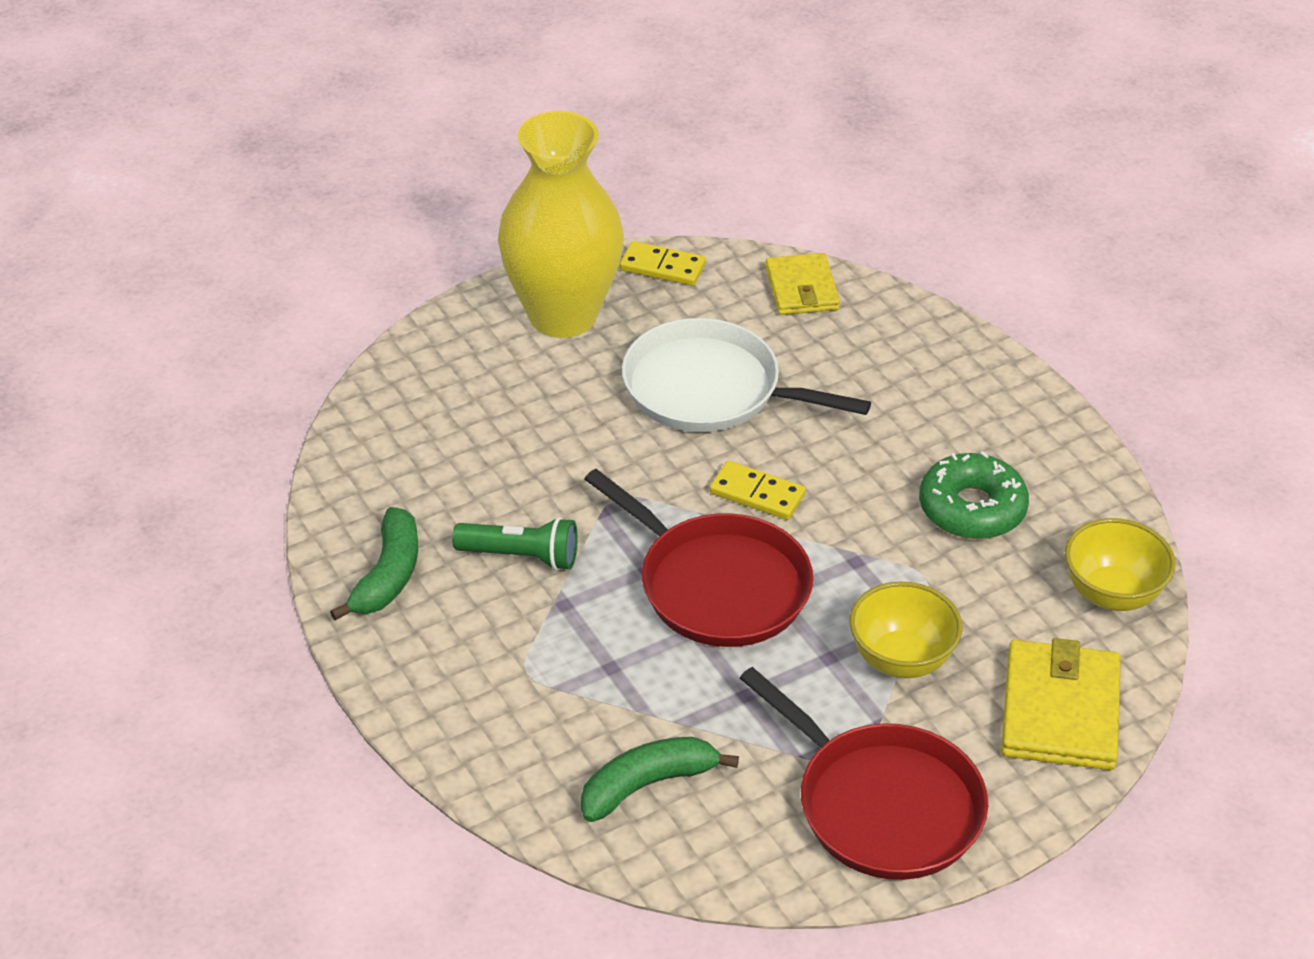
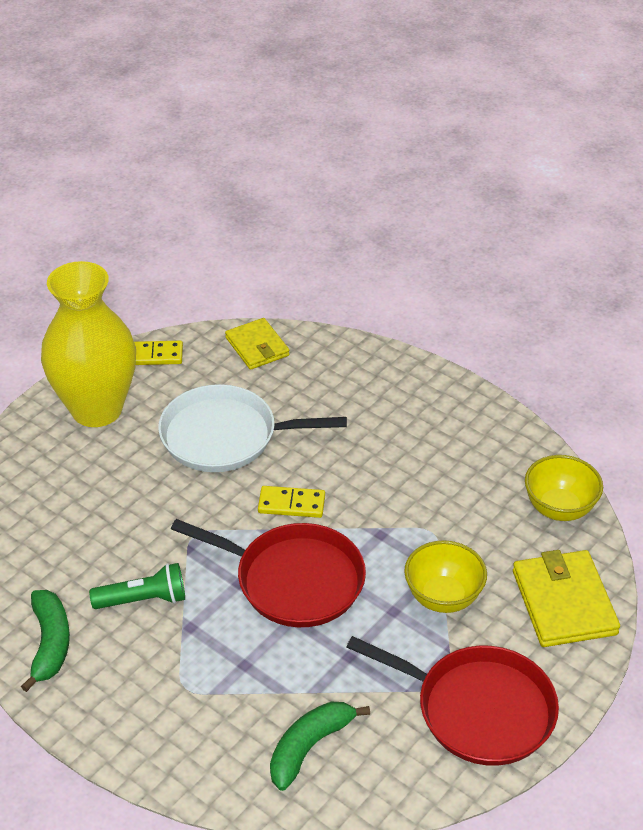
camera: 20 degrees left, 0 degrees up
green donut [919,451,1029,539] -> none

